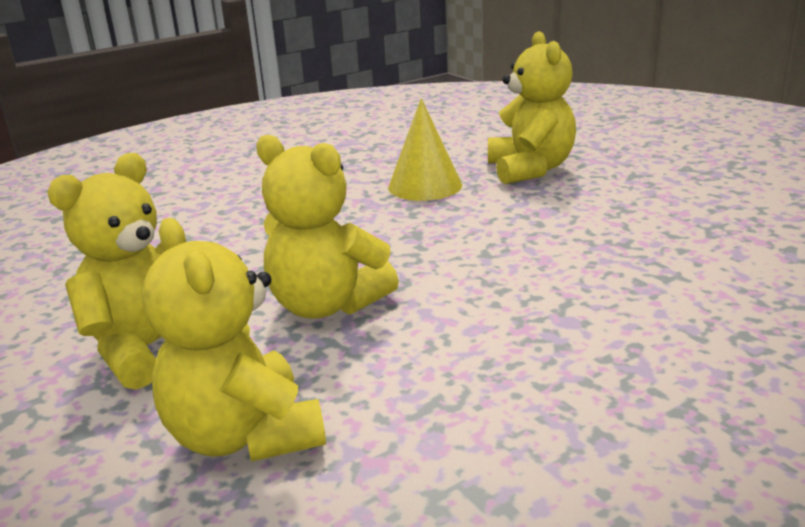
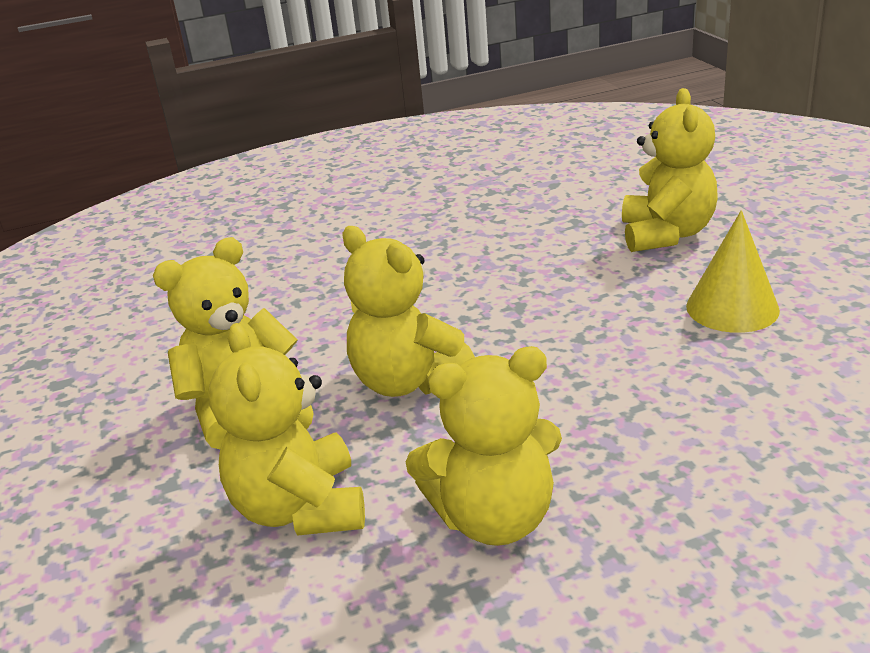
camera: 15 degrees right, 5 degrees up
yellow cone [388,98,462,201] -> yellow cone moved to [686,210,780,333]
none -> yellow teddy bear [406,346,562,546]

